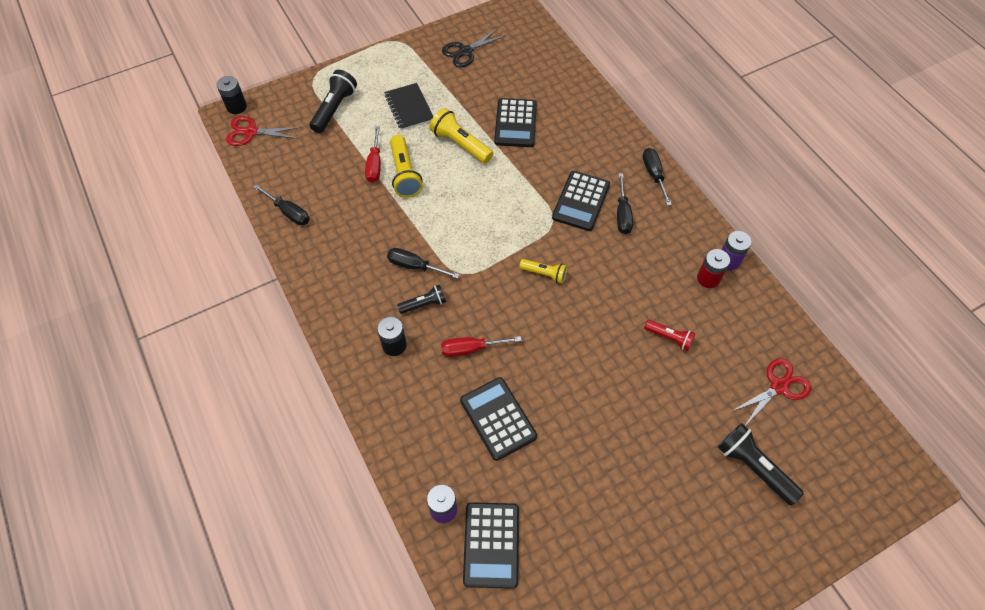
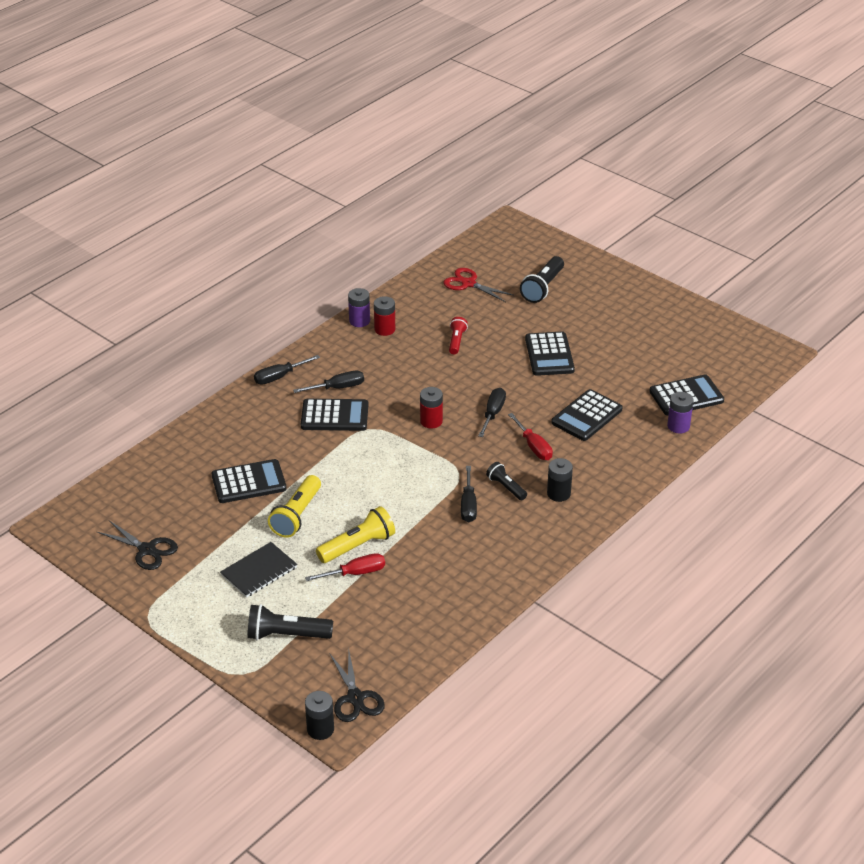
camera: 110 degrees left, 20 degrees down
red scissors [226,116,301,146] -> black scissors [329,650,385,722]
black screwdriver [253,184,309,225] -> black screwdriver moved to [478,388,506,437]
yellow flashlight [519,259,567,283] -> red battery [420,387,443,428]
none -> black calculator [525,332,575,376]

